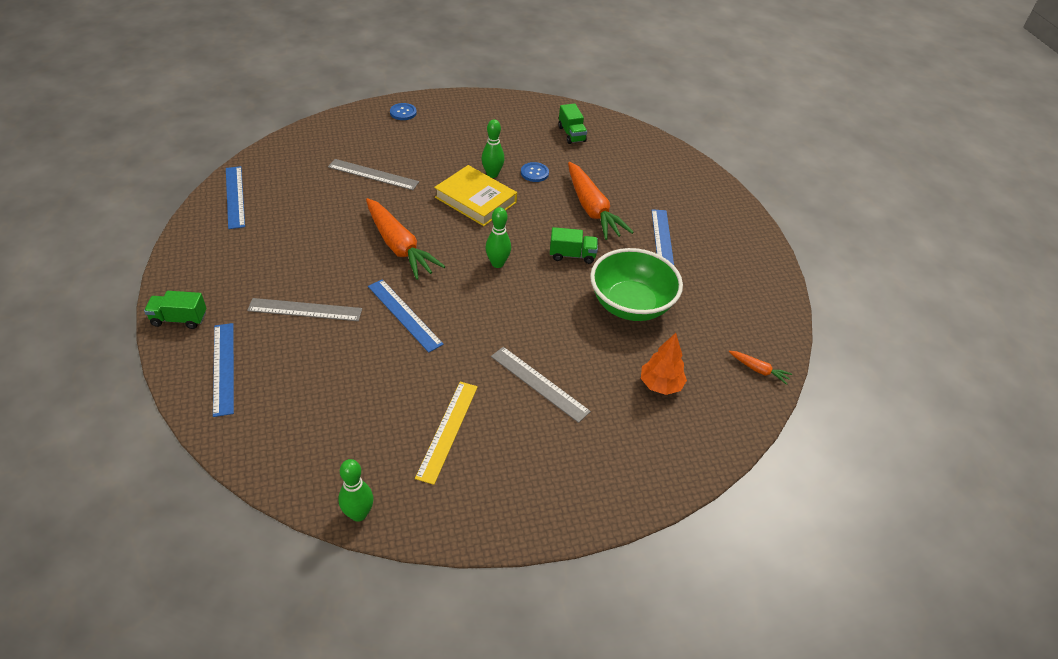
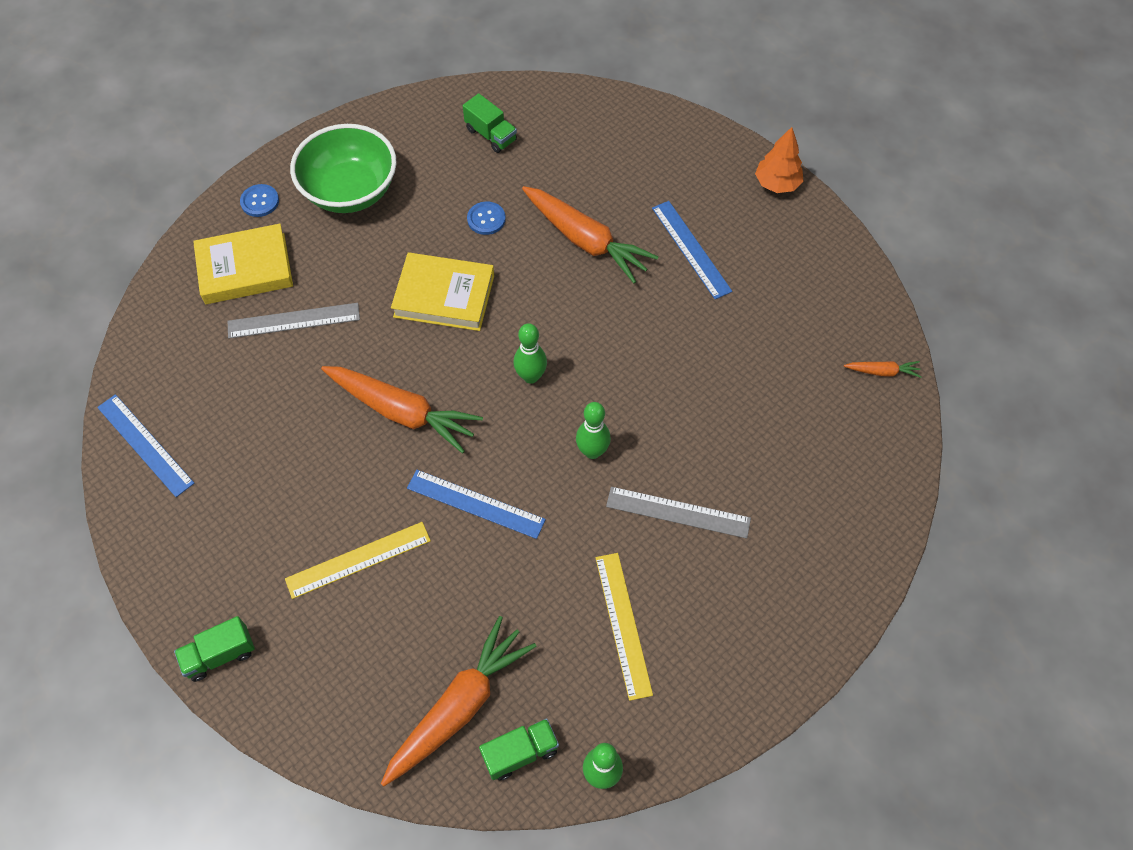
camera: 25 degrees left, 15 degrees up
blue ruler [213,323,234,417] -> none
grey ruler [247,298,362,321] -> yellow ruler [285,522,431,599]
green bowling pin [482,119,504,178] -> green bowling pin moved to [576,402,611,459]
green truck [550,227,598,264] -> green truck moved to [479,718,559,781]
green bowl [590,248,683,321] -> green bowl moved to [290,124,397,213]
orange tree [641,333,687,395] -> orange tree moved to [755,127,803,193]
none -> yellow book [193,224,293,304]
none -> orange carrot [381,616,537,786]

